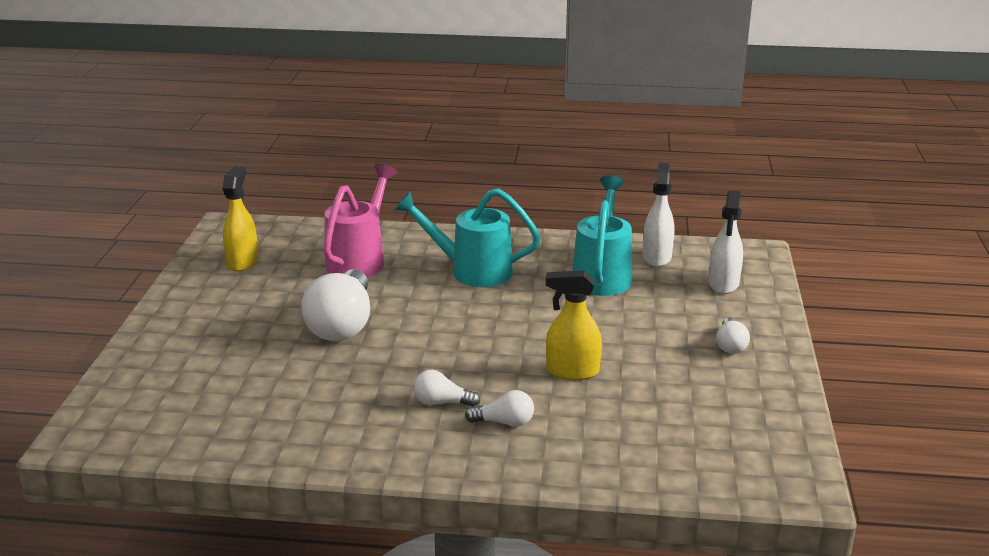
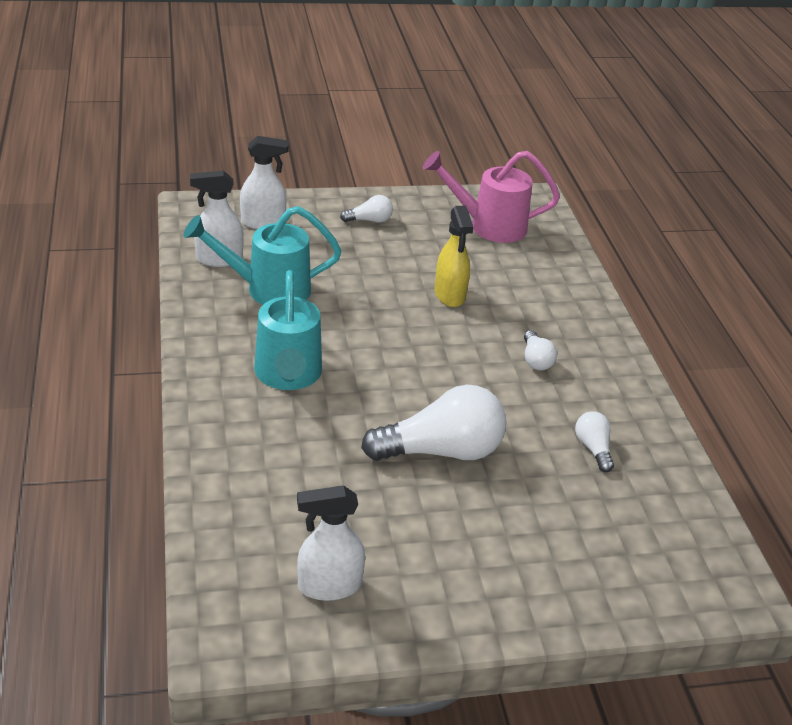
camera: 110 degrees left, 10 degrees up
yellow spray bottle [223,167,258,271] -> white spray bottle [297,485,365,601]
pink watering can [323,163,397,277] -> pink watering can moved to [422,151,560,243]
white light bulb [465,390,534,427] -> white light bulb moved to [575,411,614,472]

